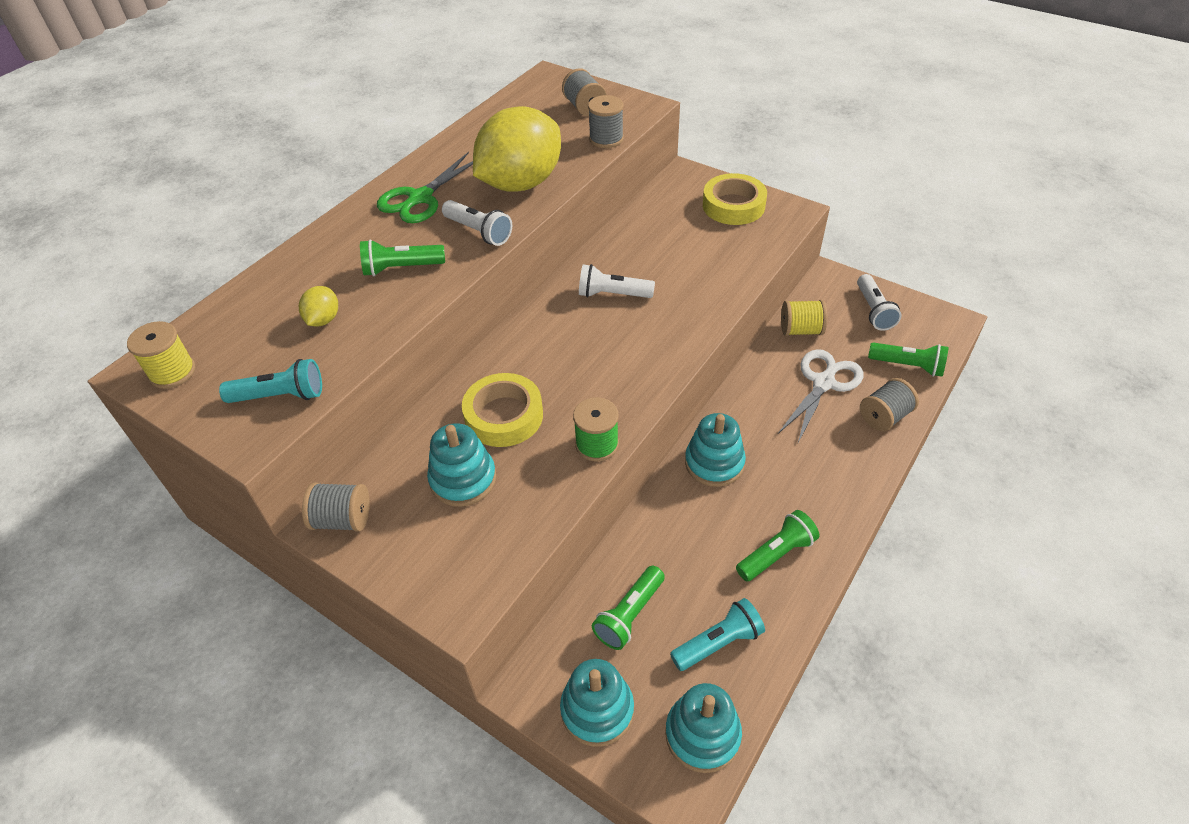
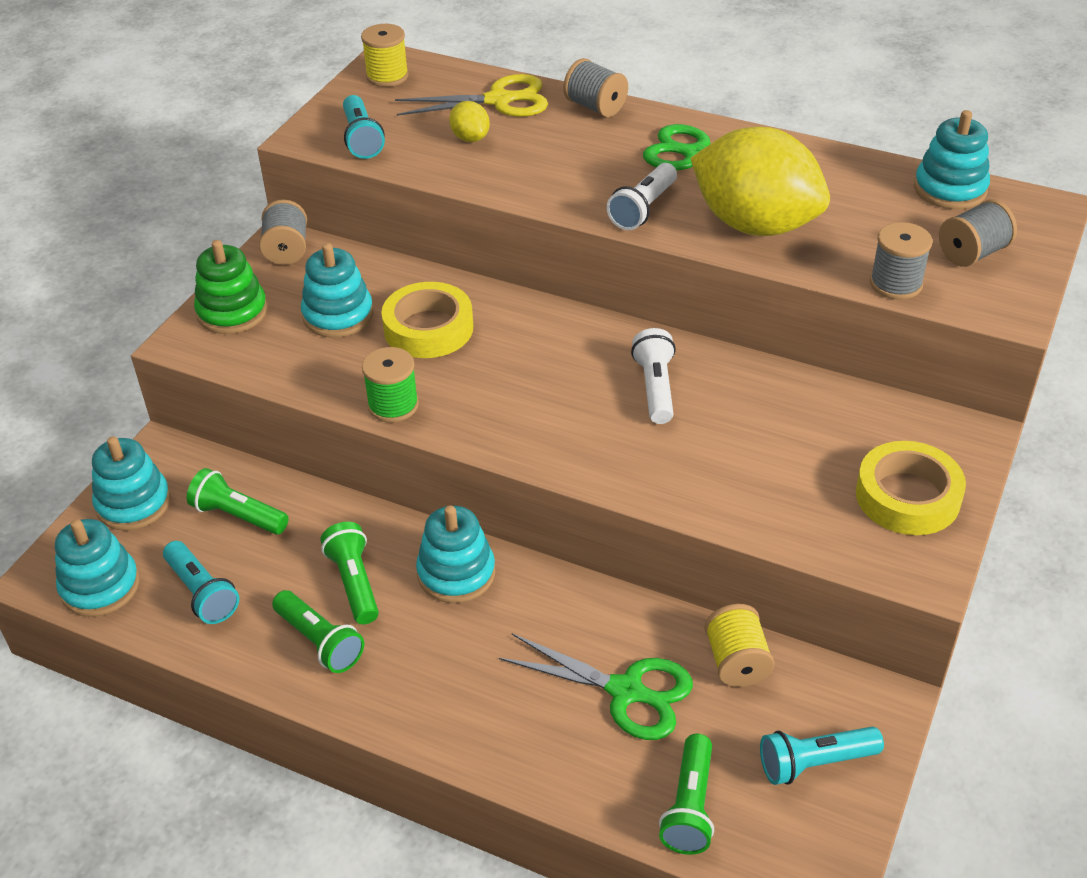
camera: 80 degrees right, 5 degrees down
yellow lemon [299,286,338,326] -> yellow lemon turned 60 degrees clockwise [449,101,490,142]
green flashlight [360,239,445,276] -> green flashlight moved to [321,522,379,624]
white scissors [778,349,864,445] -> green scissors [499,633,693,740]
white flashlight [857,274,902,331] -> turquoise flashlight [760,726,884,785]
grey spool [860,378,919,431] -> grey spool moved to [563,58,628,117]
none -> green stacking toy [194,240,267,334]
none -> yellow scissors [395,74,548,117]
none -> turquoise stacking toy [914,110,990,209]

